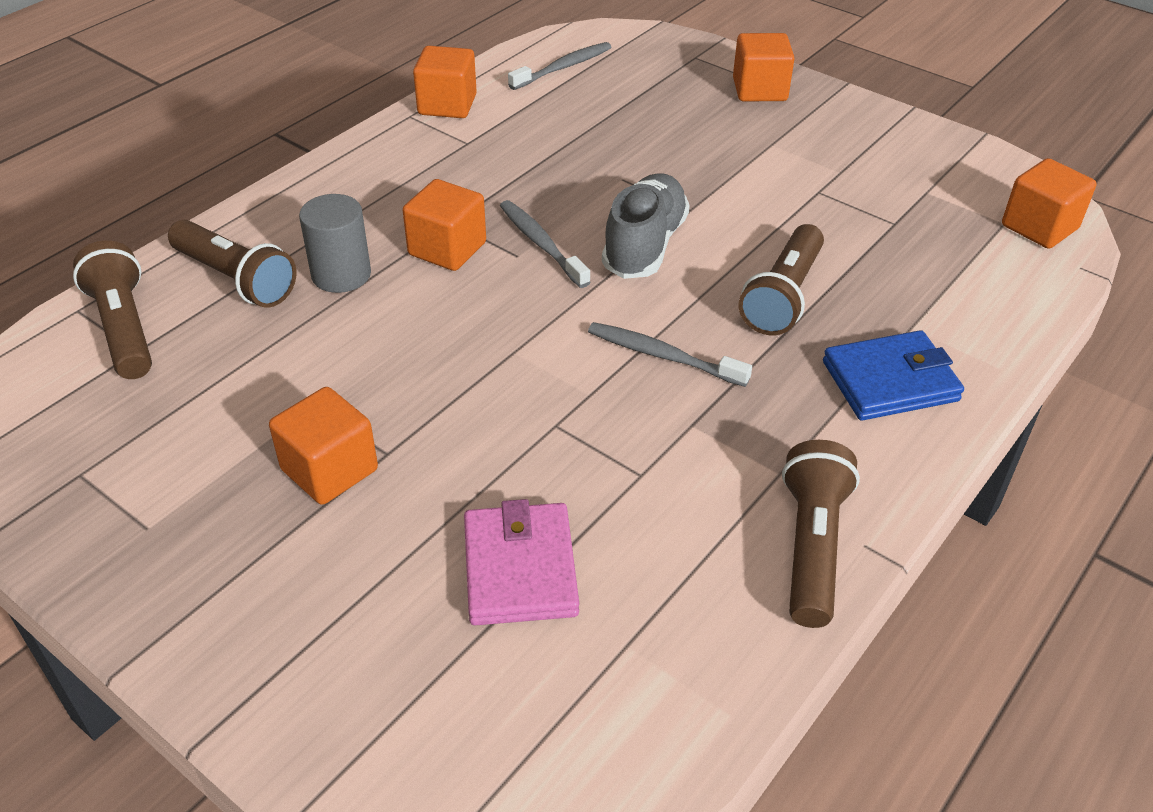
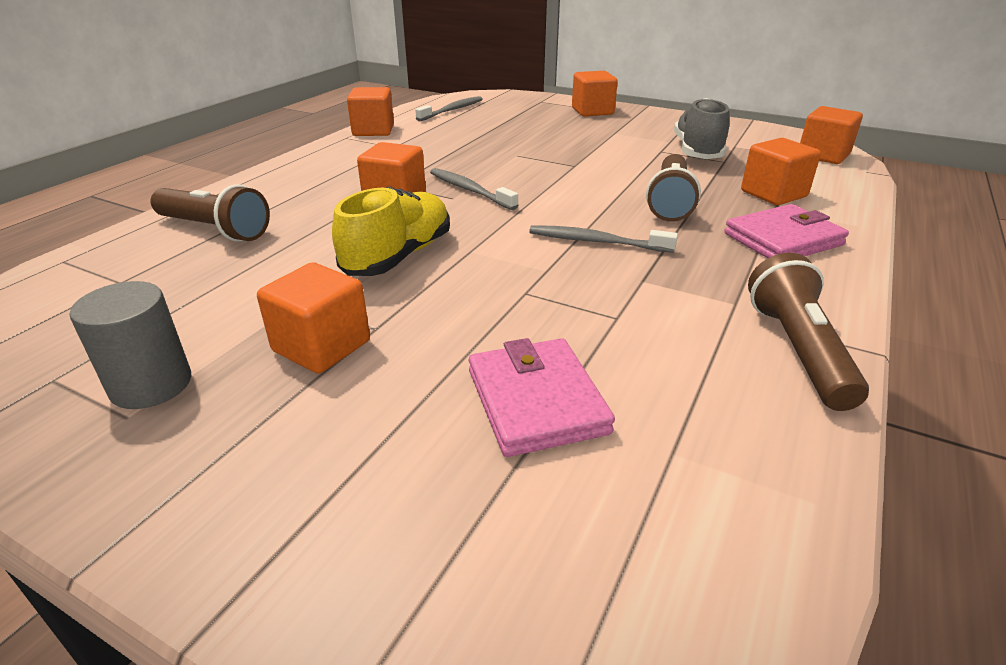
camera: 10 degrees left, 10 degrees down
brown flashlight [73,240,152,379] -> none
grey cylinder [299,194,371,293] -> grey cylinder moved to [70,281,191,409]
grey shoe [602,173,690,279] -> grey shoe moved to [674,98,729,159]
blue wallet [823,330,964,420] -> pink wallet [724,204,849,258]
none -> yellow shoe [332,187,450,276]
none -> orange cube [741,138,821,205]

